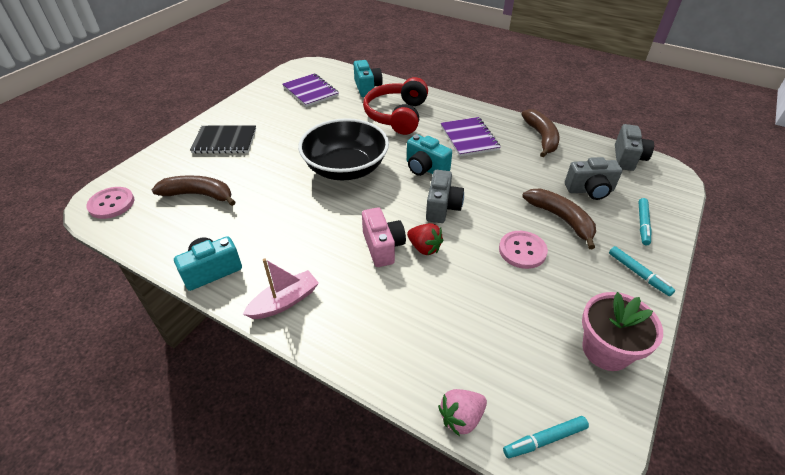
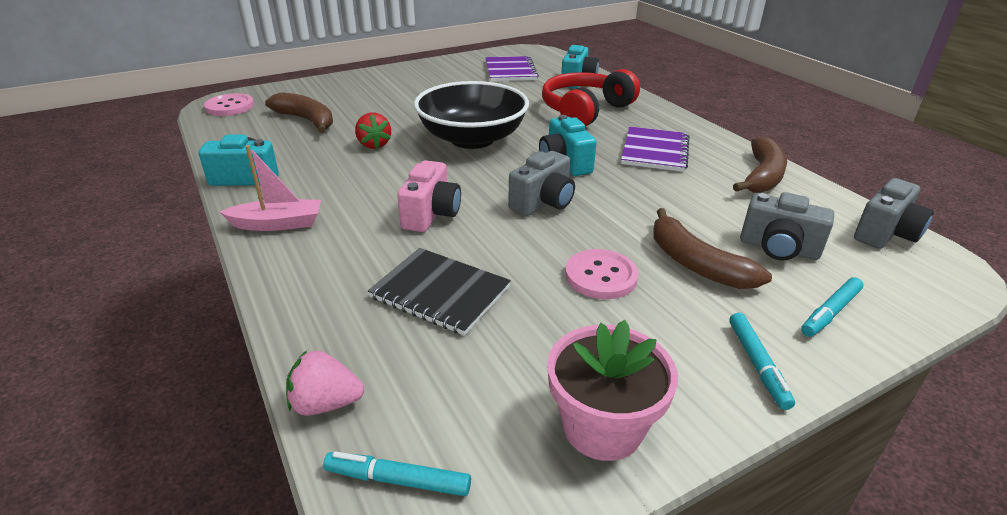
camera: 30 degrees right, 10 degrees down
black notebook [190,125,256,153] -> black notebook moved to [368,248,511,336]
red strawberry [407,223,443,255] -> red strawberry moved to [355,112,391,149]
brown banana [522,189,596,249] -> brown banana turned 150 degrees clockwise [653,208,772,289]

